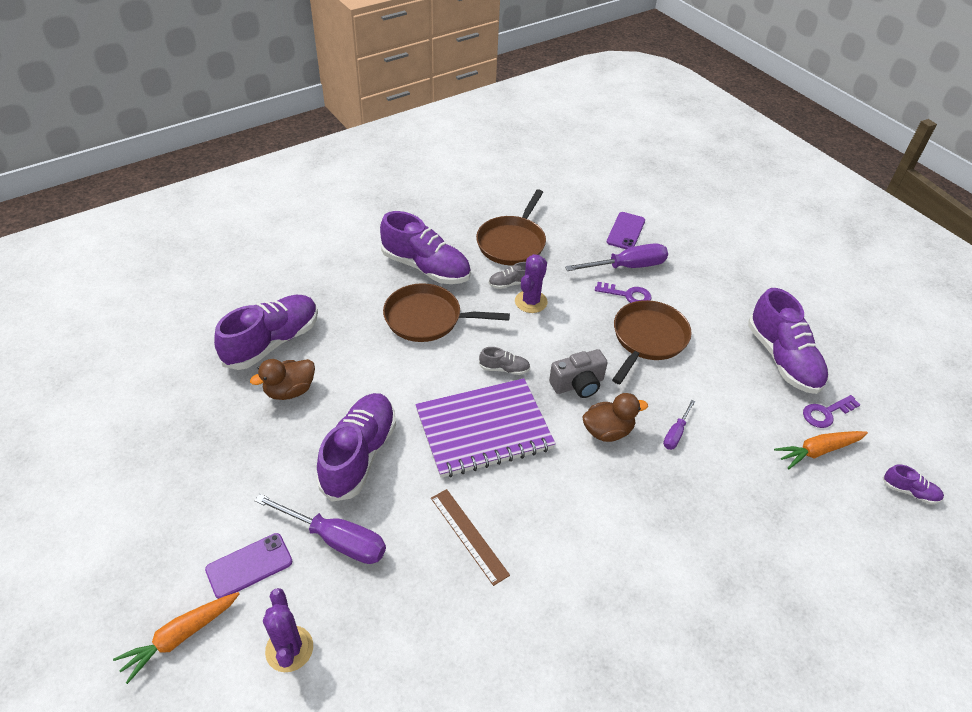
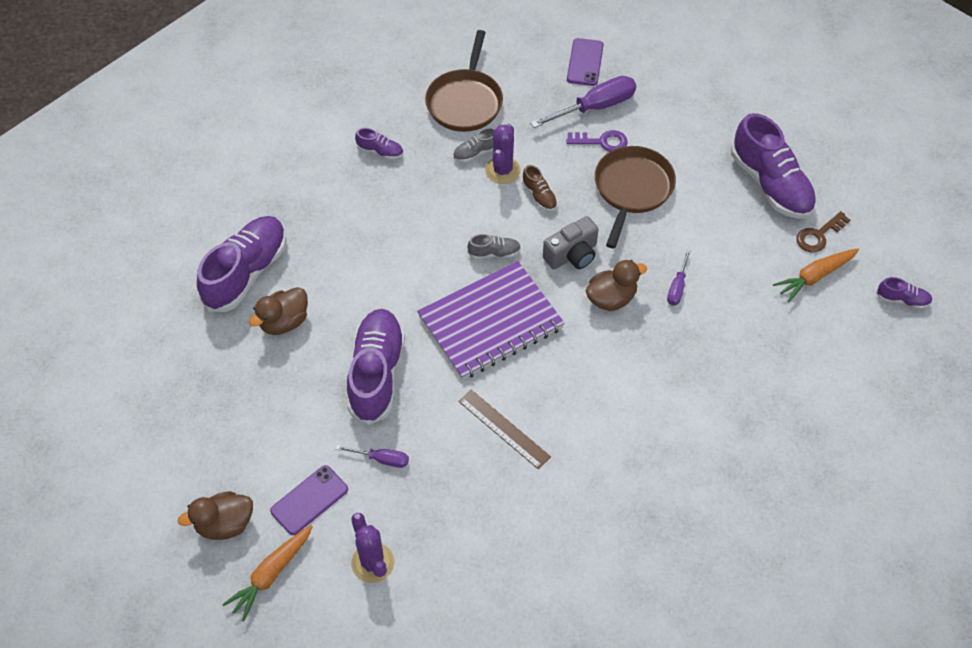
camera: 10 degrees left, 10 degrees up
purple screwdriver [255,494,386,564] -> purple screwdriver [336,445,409,468], size x0.53
purple shoe [380,211,471,284] -> purple shoe [355,128,403,160], size x0.44
brown pan [383,283,510,342] -> none
purple key [803,395,860,428] -> brown key [796,211,850,253]
none -> brown duck [178,491,253,540]
none -> brown shoe [522,165,557,211]

